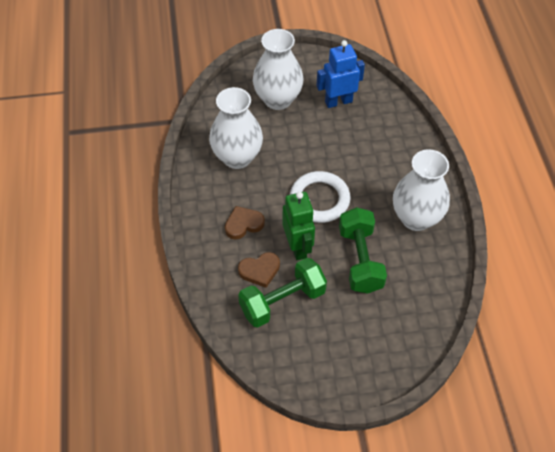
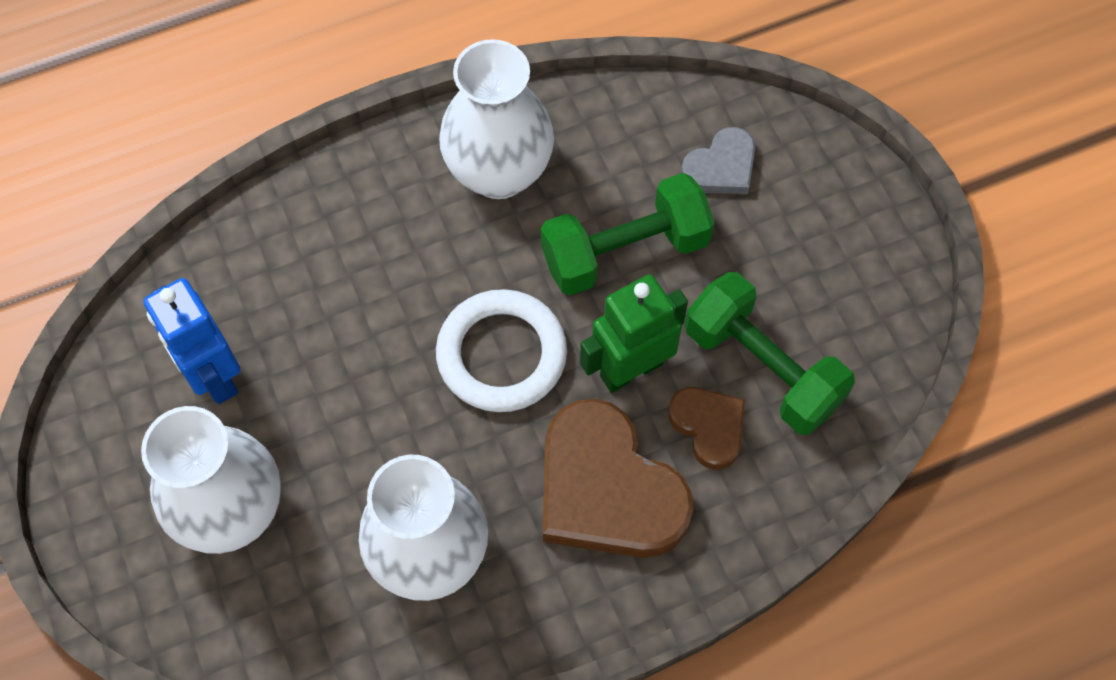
camera: 105 degrees left, 10 degrees up
brown heart [225,206,265,240] -> brown heart [543,399,694,558], size x1.93
none -> grey heart [681,127,755,194]

